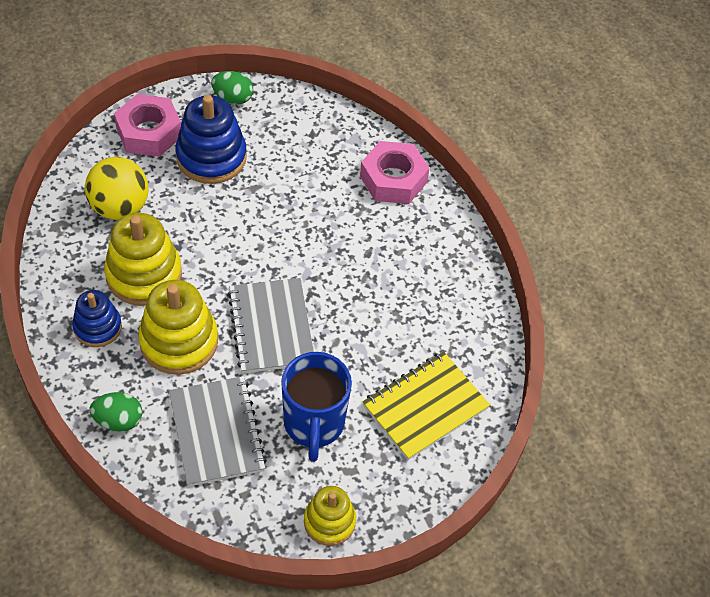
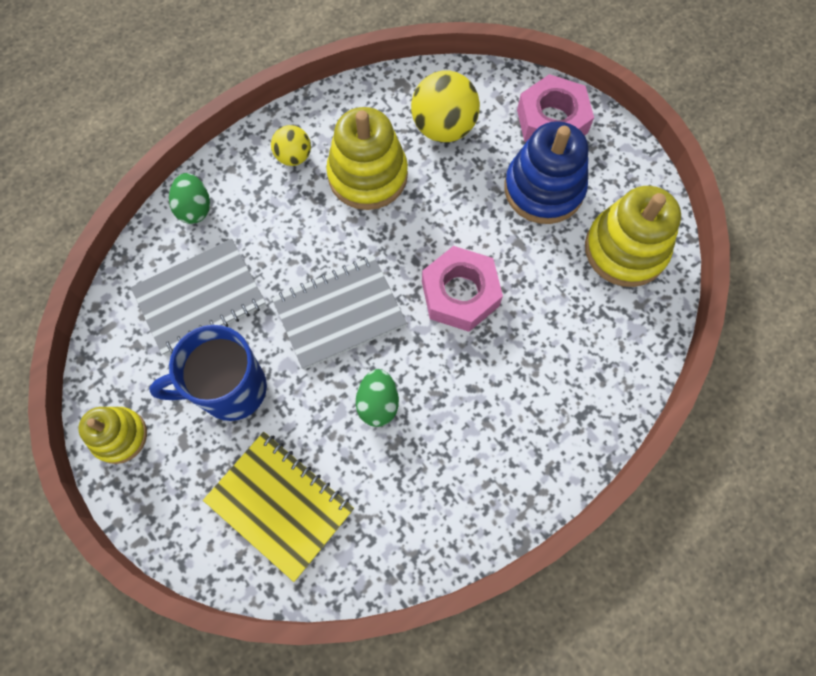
camera: 80 degrees right, 15 degrees up
blue stacking toy [72,290,122,347] -> yellow ball [271,125,311,166]
yellow stacking toy [138,280,218,375] -> yellow stacking toy moved to [585,186,681,287]
green egg [211,71,253,105] -> green egg moved to [356,369,399,427]
pink nut [360,141,430,204] -> pink nut moved to [422,246,503,332]

